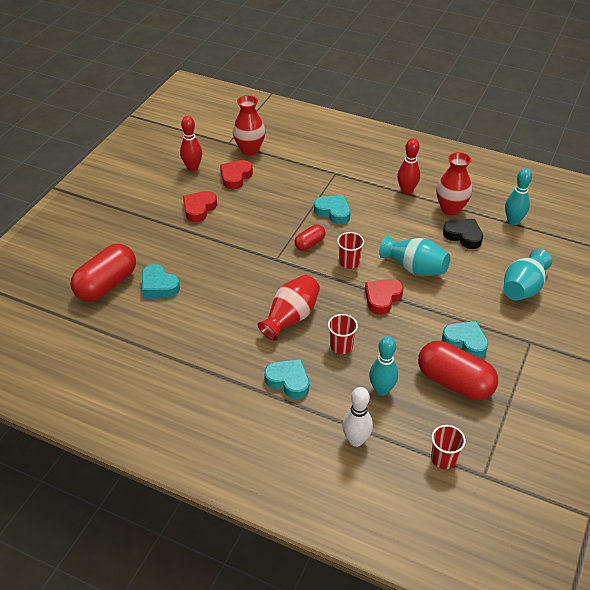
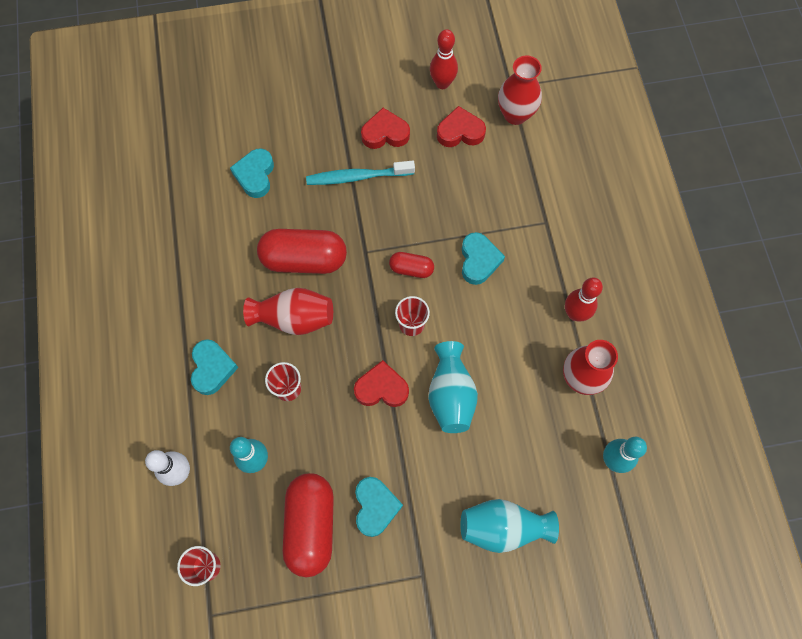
camera: 55 degrees right, 25 degrees up
red capsule [71,244,136,302] -> red capsule moved to [257,229,347,274]
black heart [443,219,483,249] -> none
none -> turquoise toothbrush [306,161,415,185]

